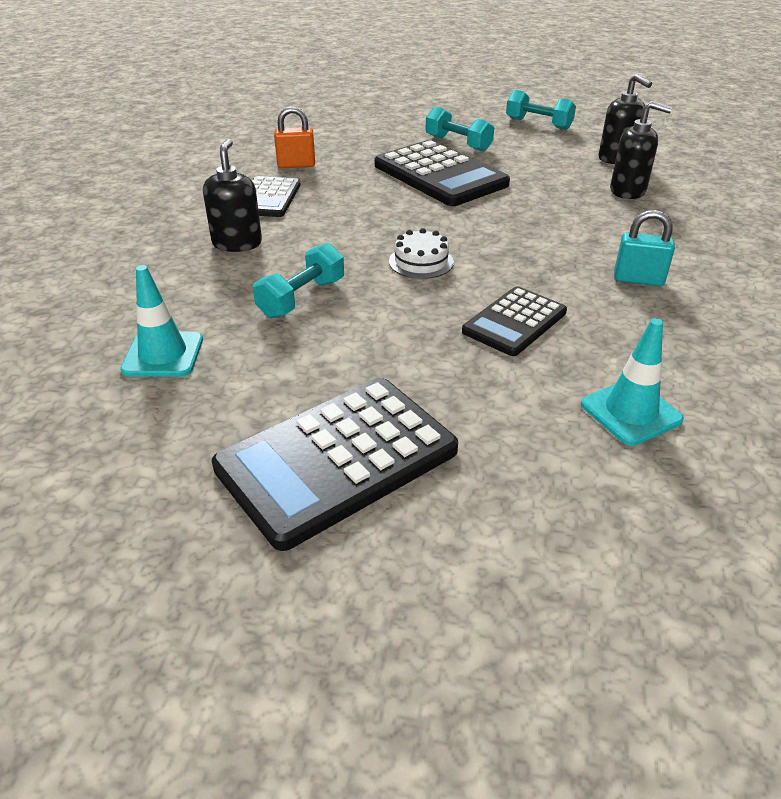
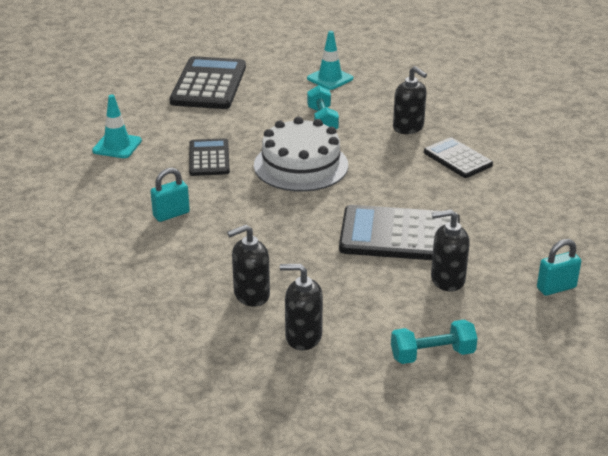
camera: 135 degrees right, 5 degrees down
orange padlock [274,106,315,168] -> none
white cake [389,228,454,279] -> white cake [254,117,348,192], size x2.07
turquoise dumbbell [425,106,494,152] -> black soap dispenser [431,209,470,292]
none -> turquoise padlock [537,239,581,296]

